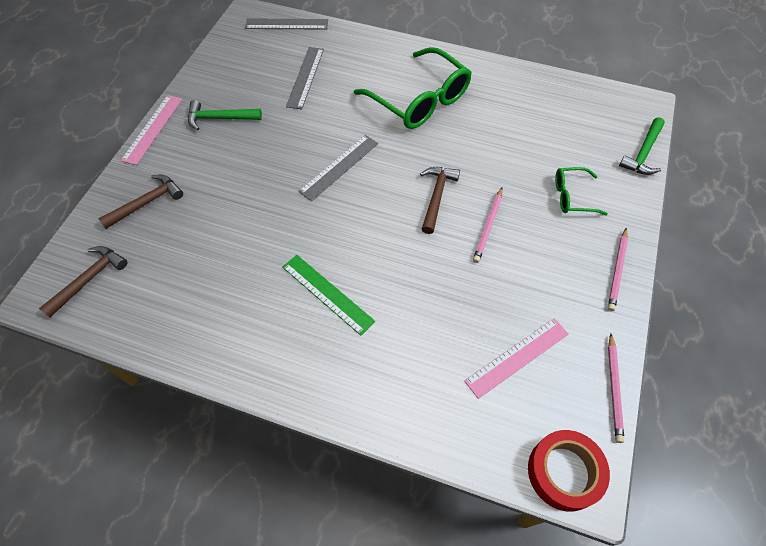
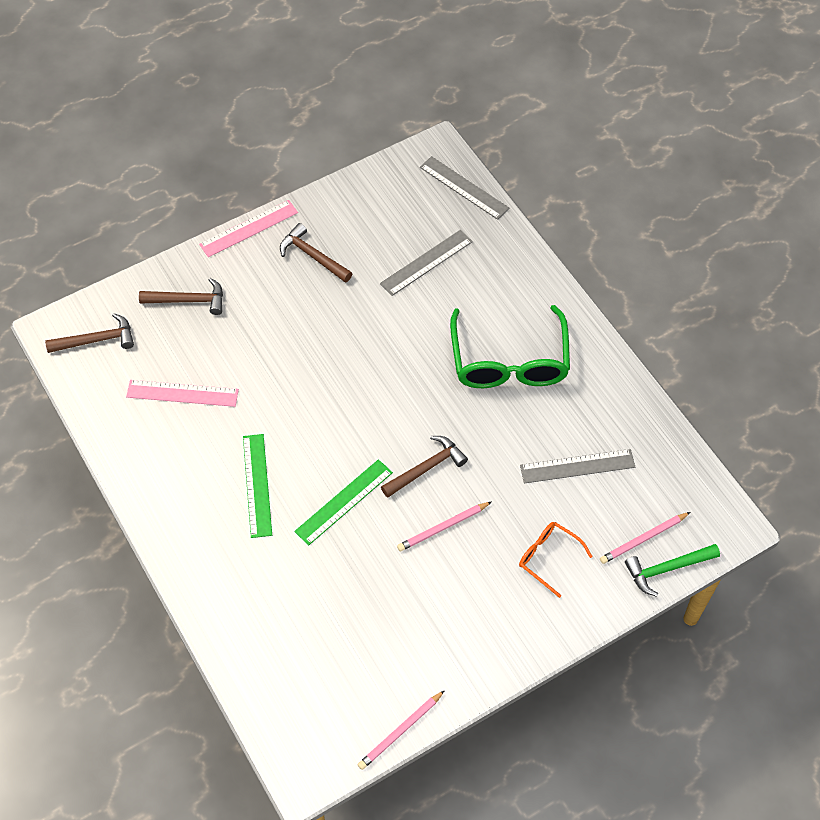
camera: 40 degrees right, 0 degrees up
green hammer [188,100,262,130] -> brown hammer [280,223,353,283]
grey ruler [298,135,378,201] -> grey ruler moved to [520,449,635,484]
pink ruler [464,318,569,399] -> pink ruler moved to [126,380,239,407]
red tape [528,430,610,512] -> none
green glasses [555,167,608,216] -> orange glasses [519,522,593,598]
pink pencil [608,228,628,311] -> pink pencil moved to [600,512,690,564]
none -> green ruler [294,459,393,545]

